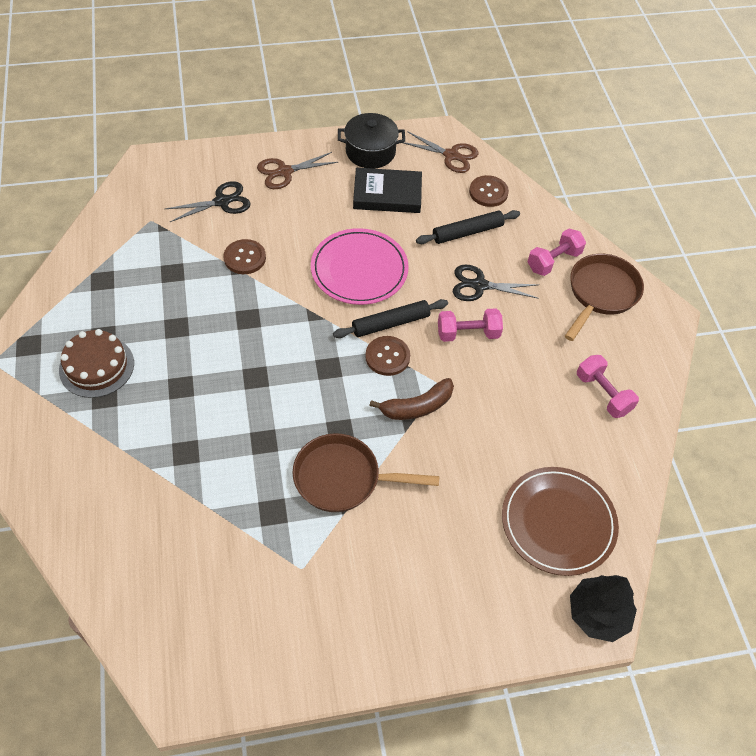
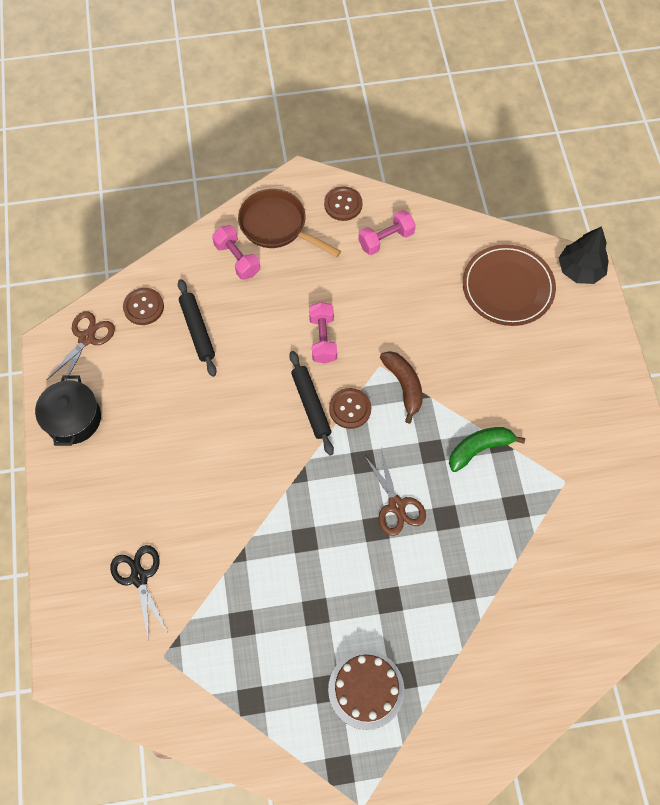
camera: 85 degrees left, 10 degrees up
brown button [224,239,266,274] -> brown button moved to [324,186,363,221]
brown scissors [257,152,338,189] -> brown scissors moved to [364,449,426,536]
brown pan [293,433,440,512] -> green banana [449,427,525,472]
pink plate [311,228,409,305] -> none
black book [353,168,422,213] -> none
black scissors [453,264,539,301] -> none

